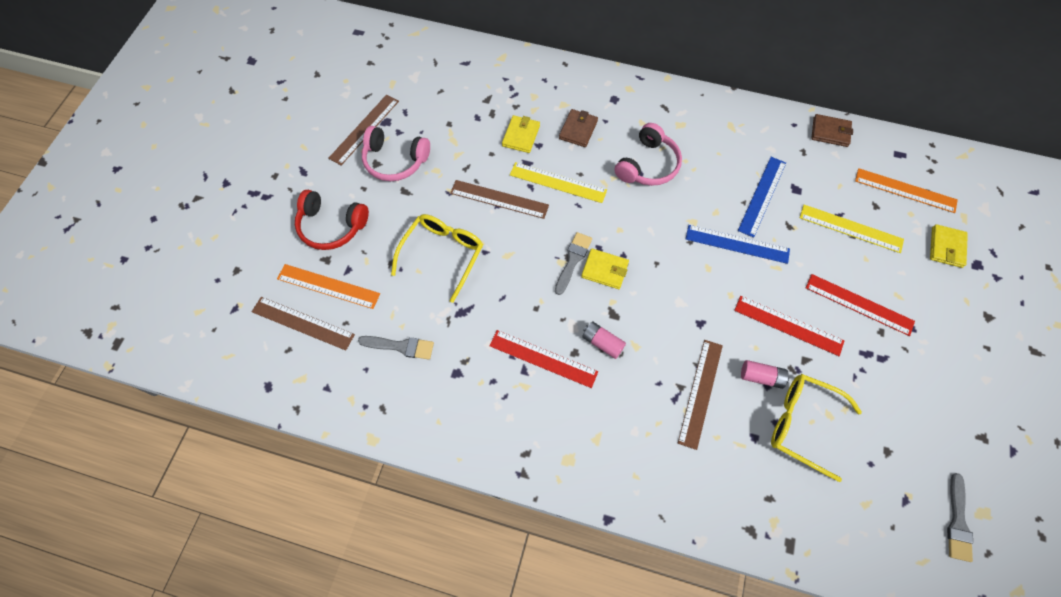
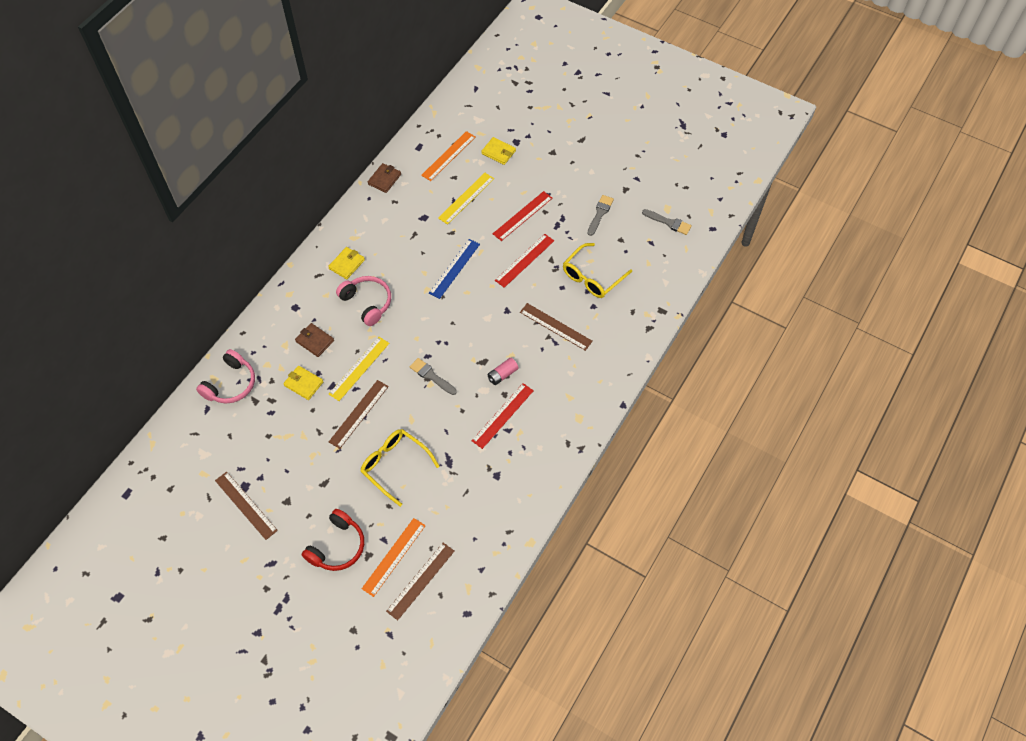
camera: 75 degrees left, 5 degrees down
grey brush [358,336,434,359] -> grey brush moved to [587,195,614,236]
pink headphones [362,126,430,181] -> pink headphones moved to [196,349,255,403]
yellow wallet [581,248,629,289] -> yellow wallet moved to [328,247,365,279]
blue ruler [738,157,786,238] -> none
pink battery [741,360,789,389] -> none

